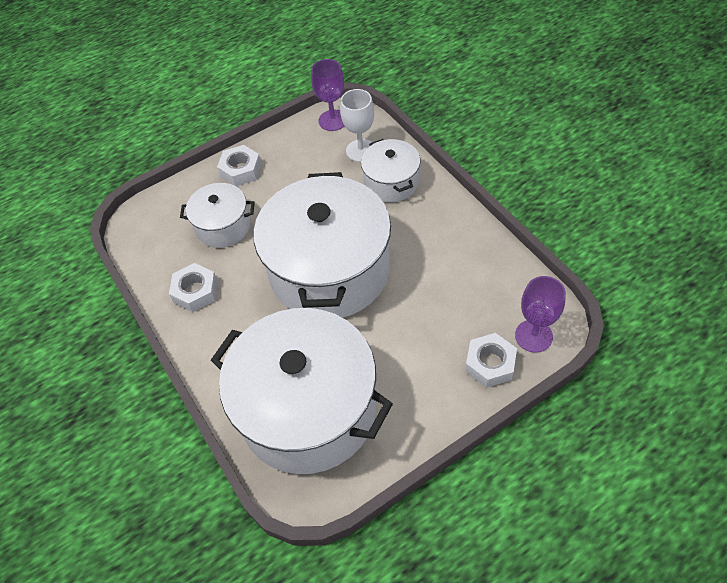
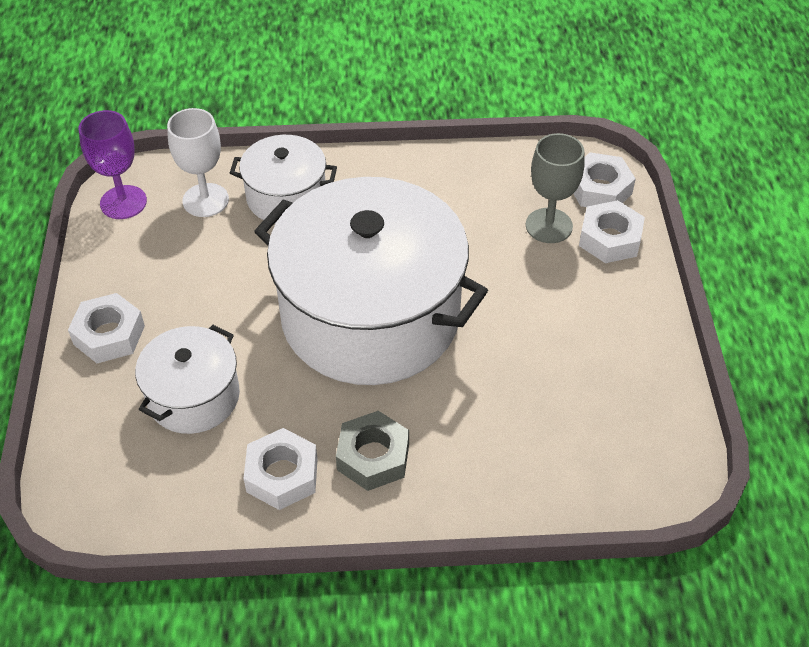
camera: 65 degrees left, 5 degrees down
white pot [211,308,393,474] -> none
purple goblet [515,276,566,353] -> white nut [573,152,636,207]
none -> grey nut [336,411,409,491]
none -> grey goblet [526,133,585,243]

